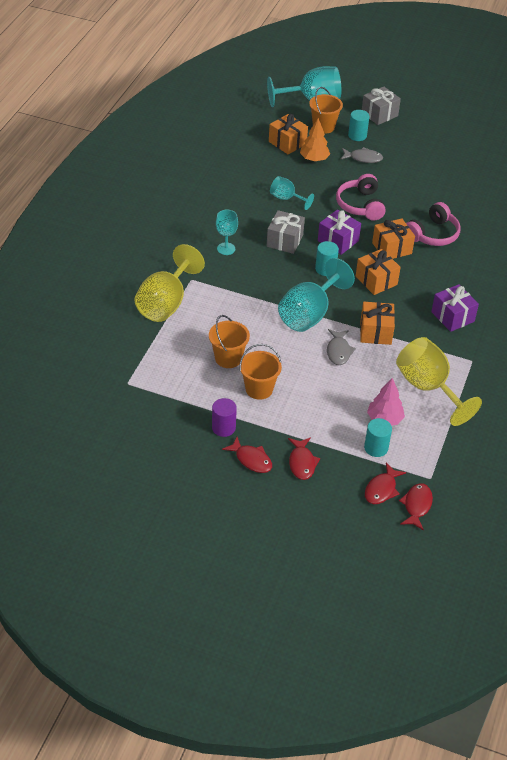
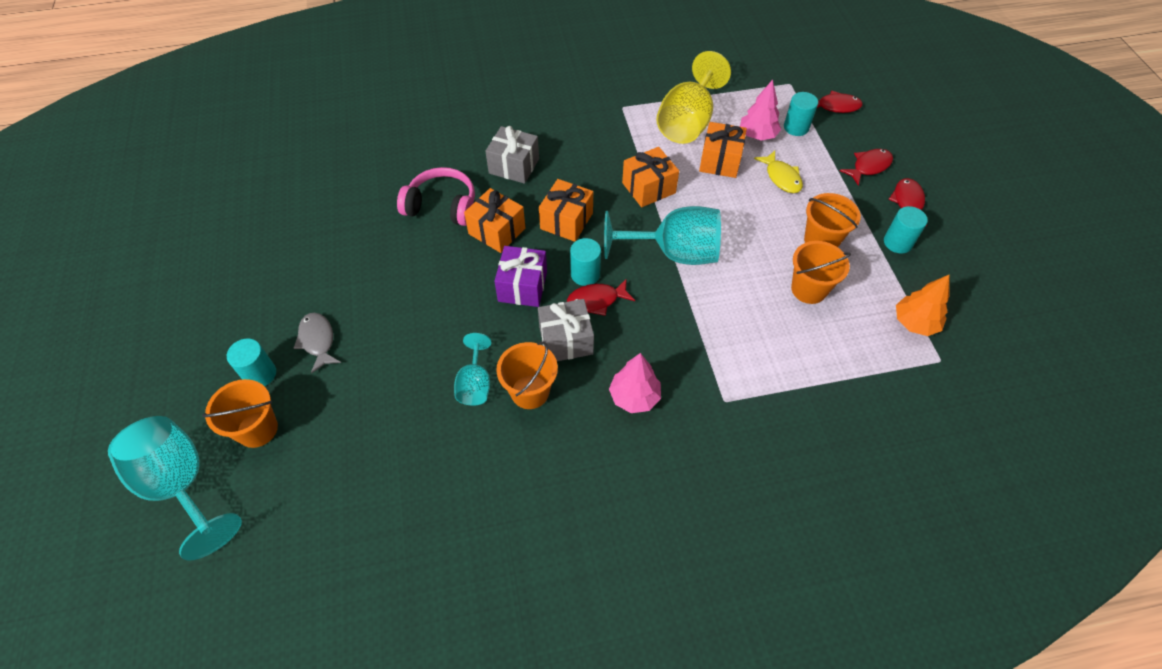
camera: 120 degrees left, 10 degrees up
yellow goblet [135,244,205,322] -> none
purple cylinder [212,398,237,437] -> turquoise cylinder [884,206,928,254]
turquoise goblet [216,210,238,255] -> pink tree [609,353,661,413]
orange gift [269,114,308,155] -> orange gift moved to [699,122,747,178]
orange tree [300,118,330,161] -> orange tree moved to [896,275,950,336]
grey fish [327,329,356,365] -> none
pink headphones [336,174,386,220] -> none
grey gift [362,87,401,125] -> grey gift moved to [485,126,539,184]
red fish [399,483,433,531] -> red fish moved to [567,278,635,316]
purple gift [431,284,479,332] -> none
none -> orange bucket [496,341,558,409]
none -> yellow fish [754,151,803,193]

